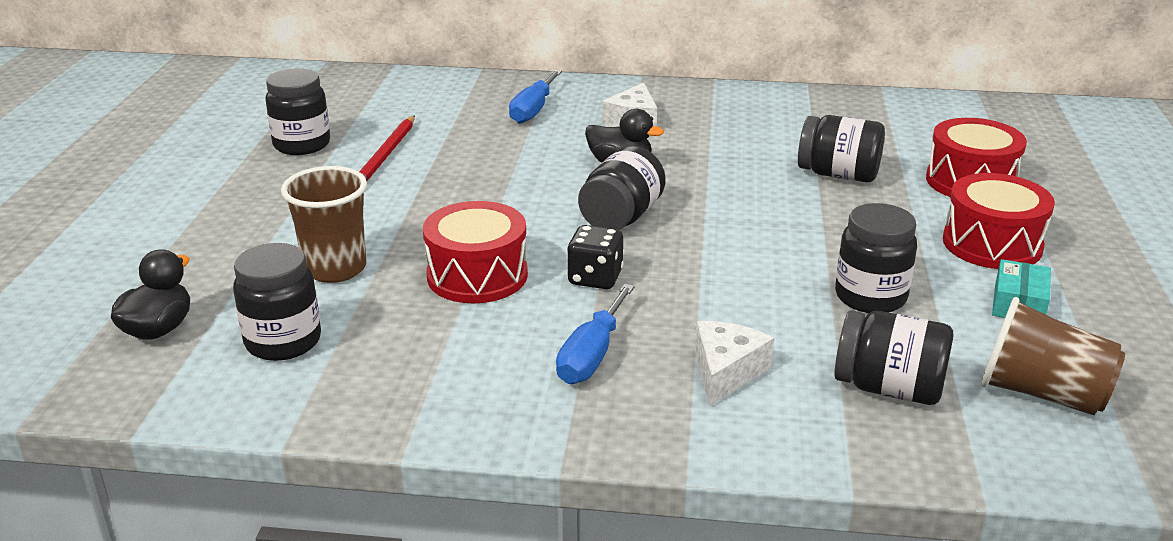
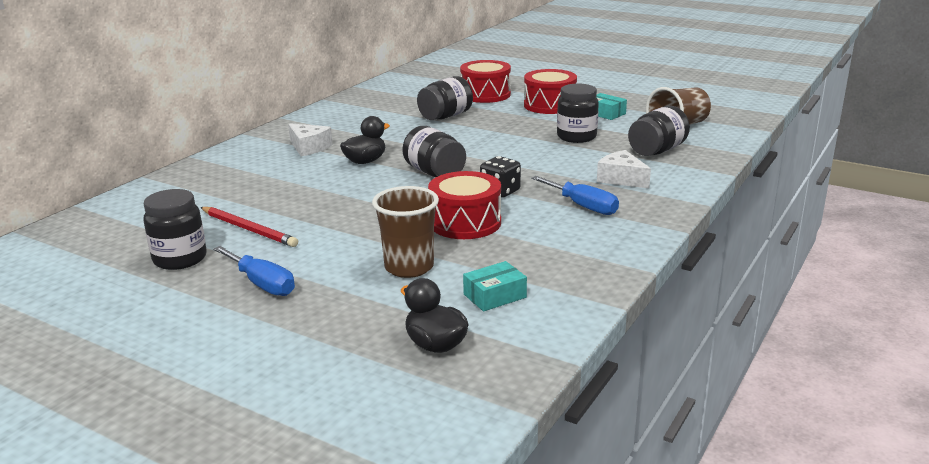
camera: 65 degrees left, 5 degrees down
black jar [233,243,321,361] -> turquoise box [463,261,527,312]
blue screwdriver [509,70,562,124] -> blue screwdriver moved to [213,246,295,296]

